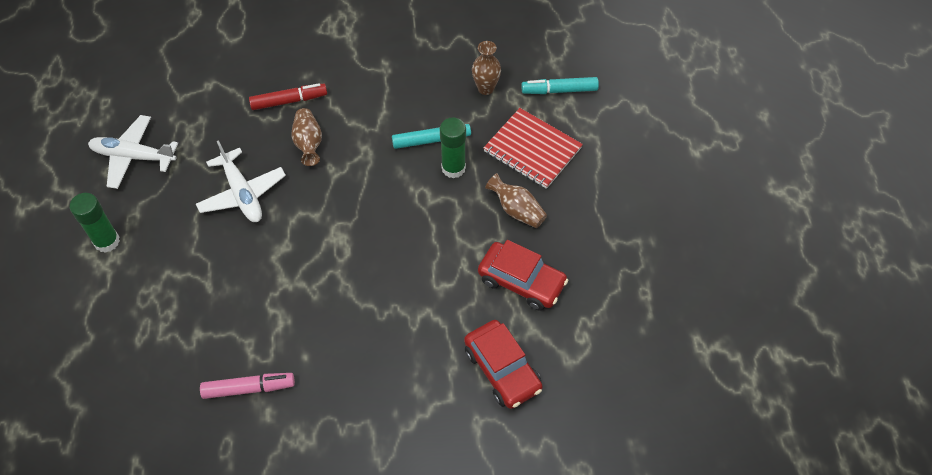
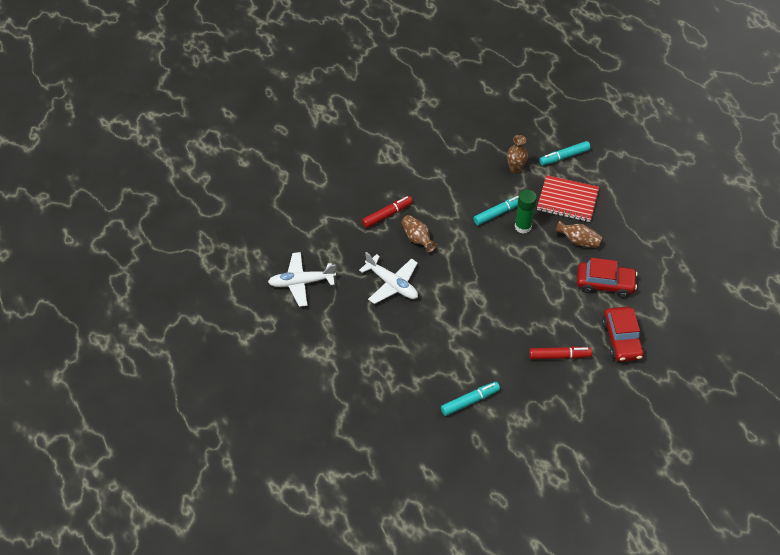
camera: 20 degrees left, 5 degrees down
green glue stick [70,193,120,253] -> none
pink marker [200,373,295,399] -> turquoise marker [441,382,500,416]
red car [464,320,543,409] -> red car turned 45 degrees clockwise [602,307,645,362]
none -> red marker [529,347,592,359]

